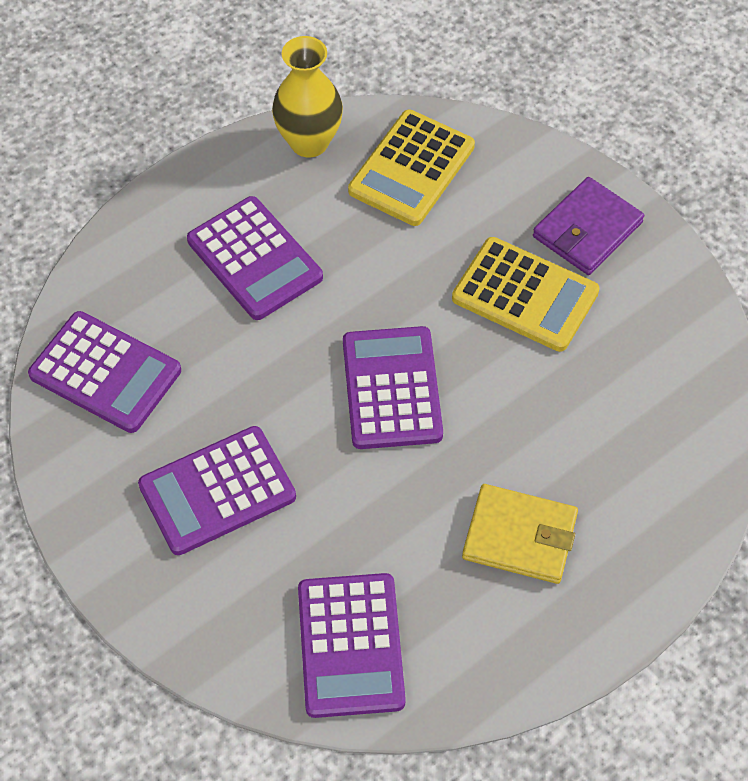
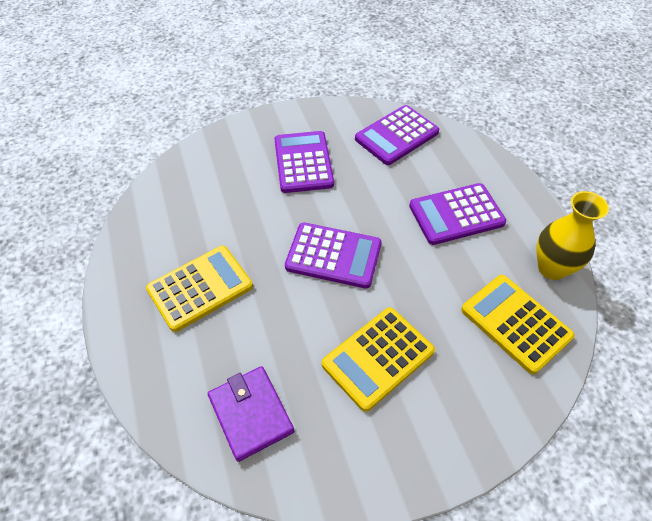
camera: 110 degrees right, 5 degrees down
purple calculator [298,573,406,718] -> none
yellow wallet [462,484,578,584] -> yellow calculator [146,246,253,332]
purple wallet [533,177,644,275] -> purple wallet moved to [208,366,294,462]

